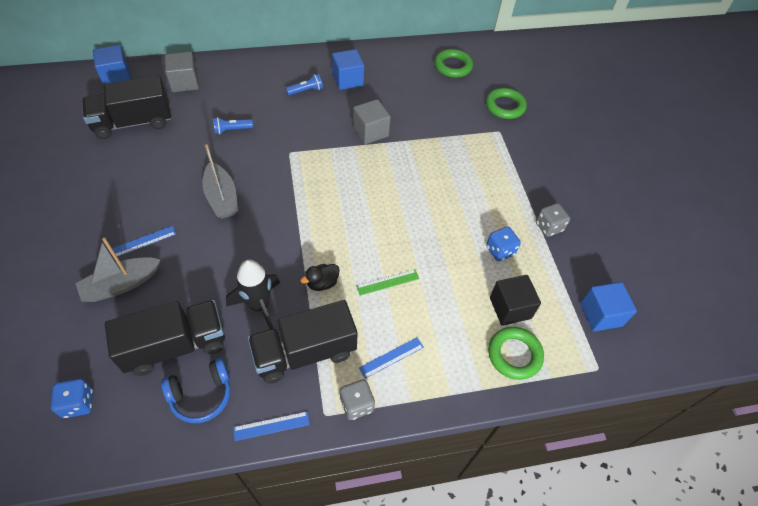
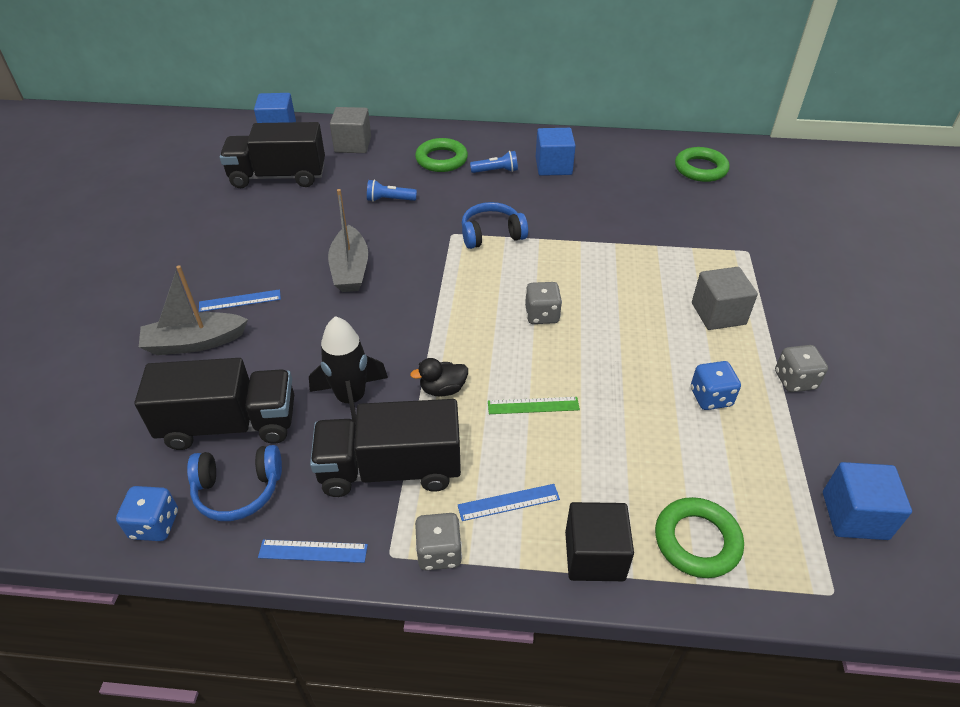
camera: 20 degrees right, 10 degrees down
blue dice [51,379,93,418] -> blue dice moved to [116,486,178,541]
grey cube [353,99,391,144] -> grey cube moved to [692,267,758,330]
green ring [486,88,527,119] -> green ring moved to [415,138,468,172]
black cube [490,275,541,326] -> black cube moved to [565,502,634,581]
none -> blue headphones [462,202,528,249]
none -> grey dice [525,282,562,324]

